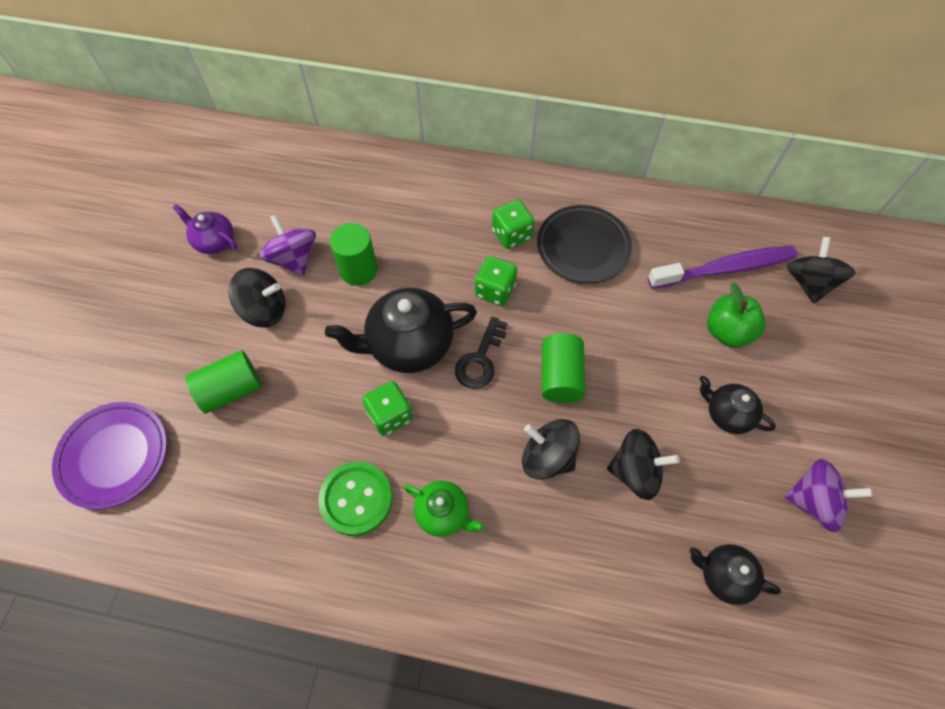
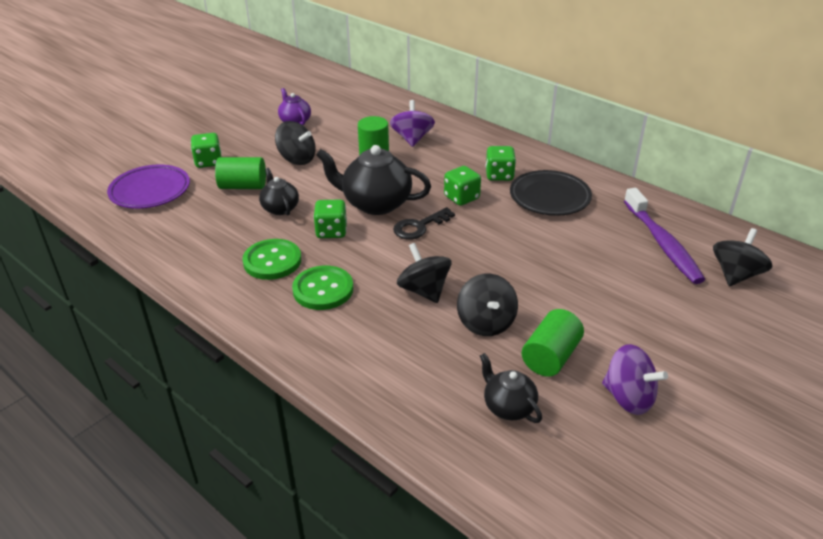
camera: 30 degrees right, 25 degrees down
purple spinning top [259,215,316,276] -> purple spinning top moved to [390,100,435,147]
green teapot [404,481,485,537] -> green button [292,266,353,310]
green cylinder [542,333,585,403] -> green cylinder moved to [522,309,584,377]
black spinning top [607,429,680,500] -> black spinning top turned 45 degrees clockwise [457,274,518,336]
purple toothbrush [648,246,797,289] -> purple toothbrush turned 60 degrees clockwise [624,188,705,284]
black teapot [699,376,776,434] -> black teapot moved to [259,168,299,216]
green apple [707,283,766,348] -> none
none -> green dice [191,133,221,168]

